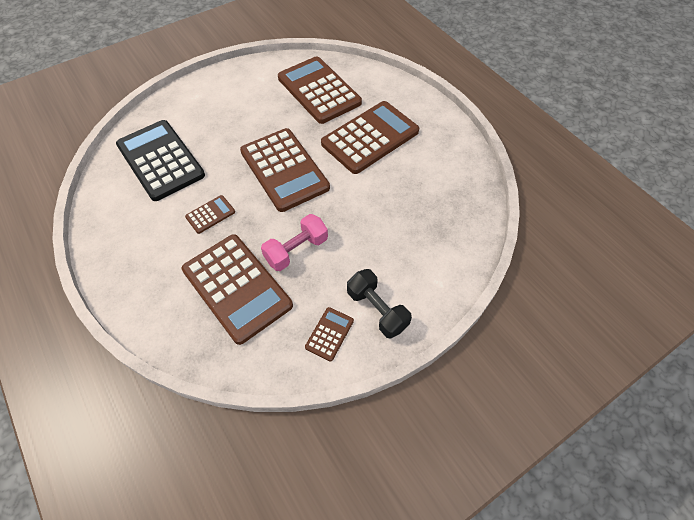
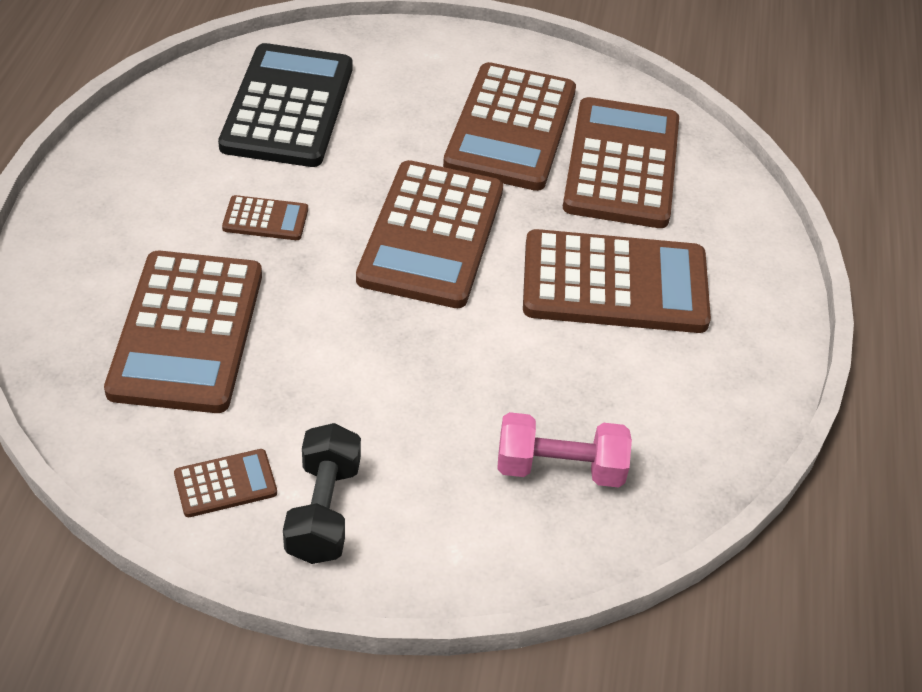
camera: 40 degrees right, 10 degrees down
pink dumbbell [261,214,328,271] -> pink dumbbell moved to [497,412,632,488]
none -> brown calculator [443,62,576,191]

